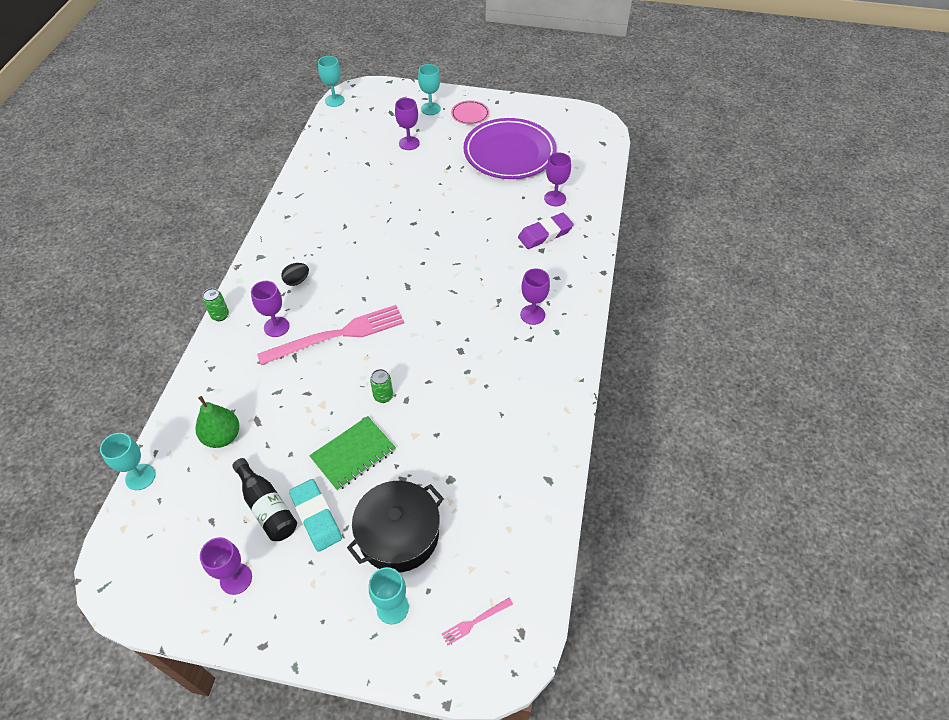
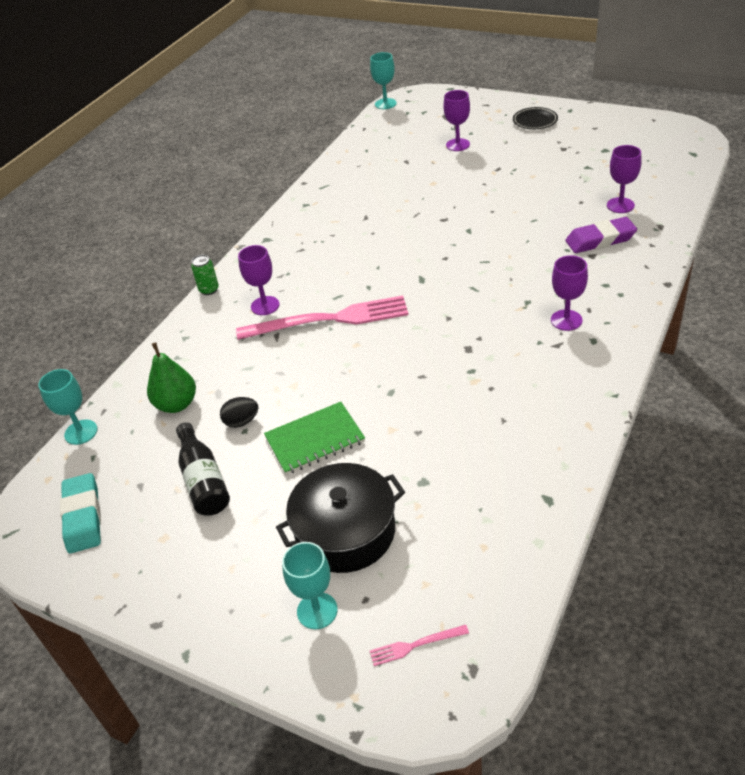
camera: 20 degrees right, 10 degrees down
purple goblet [200,537,252,595] -> none
black egg [281,263,309,286] -> black egg moved to [220,397,258,428]
turquoise eraser [289,479,342,552] -> turquoise eraser moved to [60,473,101,553]
green can [370,369,393,403] -> none
turquoise goblet [418,64,441,115] -> none
pink plate [451,100,489,125] -> black plate [513,107,558,129]
purple plate [463,118,557,179] -> none

